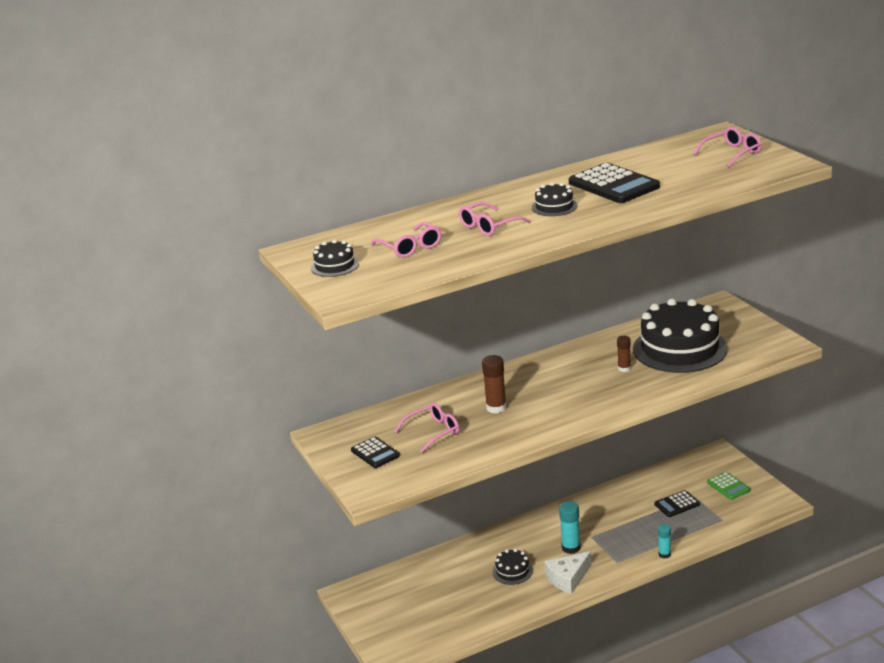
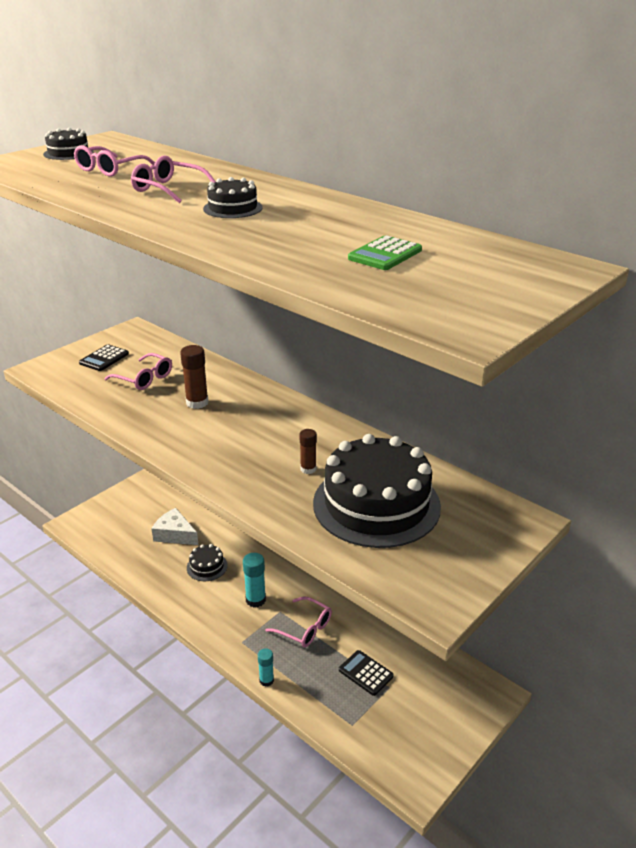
camera: 65 degrees right, 5 degrees up
white cheese [544,551,591,594] -> white cheese moved to [151,508,198,545]
black calculator [569,163,660,203] -> none
pink glasses [694,127,762,167] -> pink glasses moved to [265,596,332,647]
green calculator [707,472,751,500] -> green calculator moved to [348,235,422,270]

